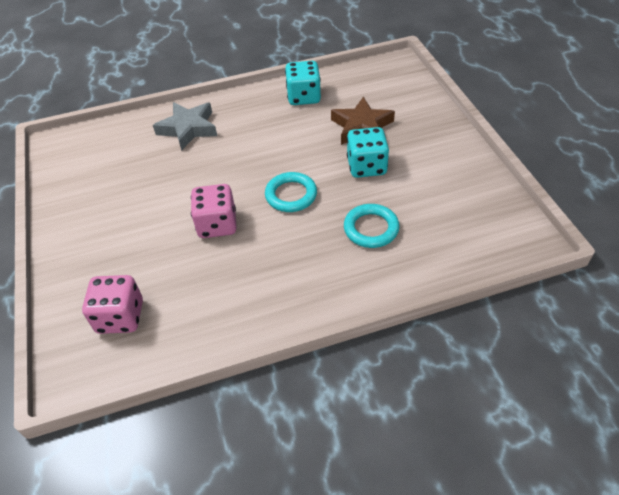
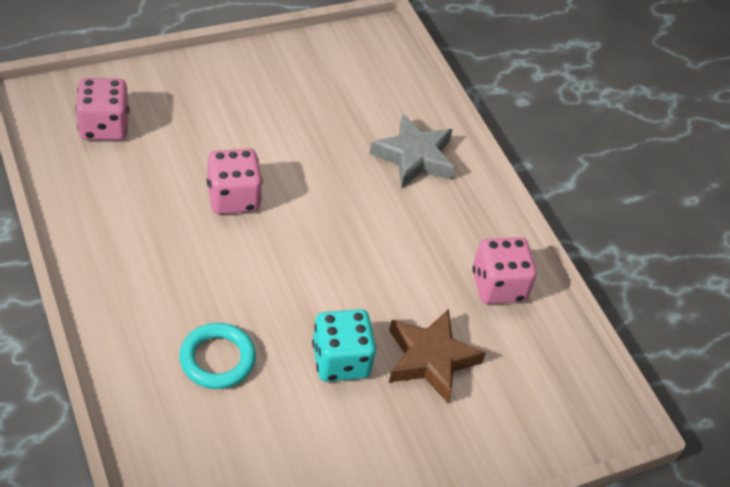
camera: 75 degrees right, 0 degrees up
turquoise ring [265,172,317,212] -> none
turquoise dice [285,61,321,105] -> pink dice [473,237,537,304]

